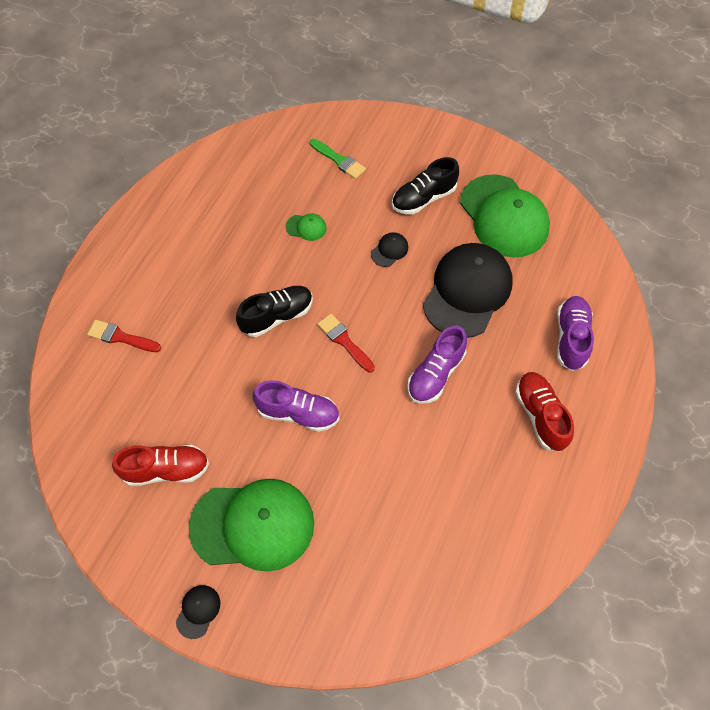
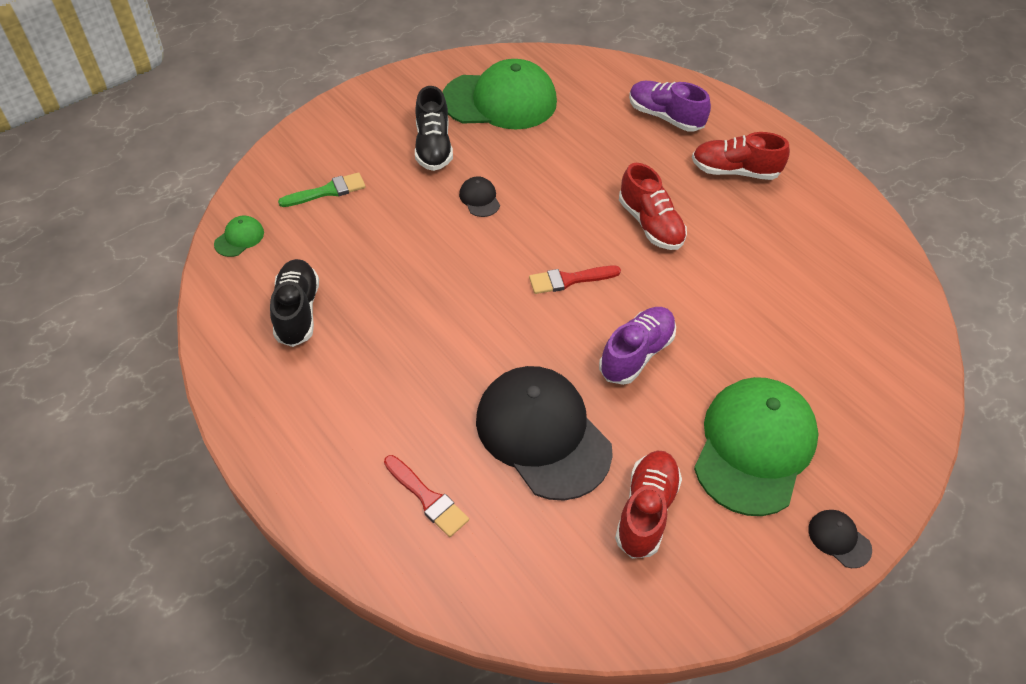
camera: 65 degrees left, 10 degrees down
red brush [87,320,161,352] -> red brush turned 90 degrees counterclockwise [384,455,469,537]
black shoe [236,286,313,337] -> black shoe moved to [270,259,319,347]
green cap [286,213,327,241] -> green cap moved to [214,216,264,257]
purple shoe [407,326,467,404] -> red shoe [619,163,687,250]
black cap [423,243,512,338] -> black cap moved to [476,366,613,501]

